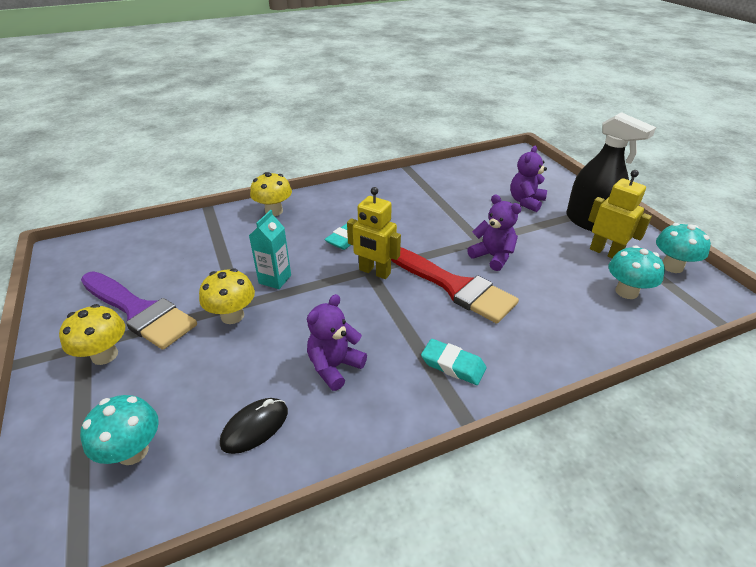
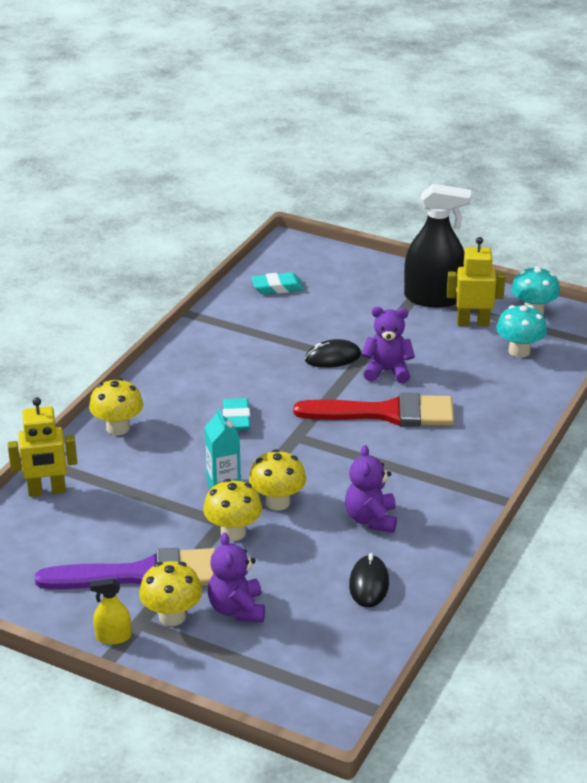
camera: 40 degrees left, 5 degrees down
turquoise mushroom [80,395,159,465] -> none
yellow robot [347,187,401,279] -> yellow robot moved to [8,397,77,497]
turquoise eraser [421,339,486,385] -> turquoise eraser moved to [251,272,304,294]
purple teddy bear [510,146,547,212] -> purple teddy bear moved to [208,533,265,622]
none -> yellow spray bottle [90,579,131,644]
none -> yellow mushroom [249,449,306,511]
none -> black mouse [305,339,361,368]

